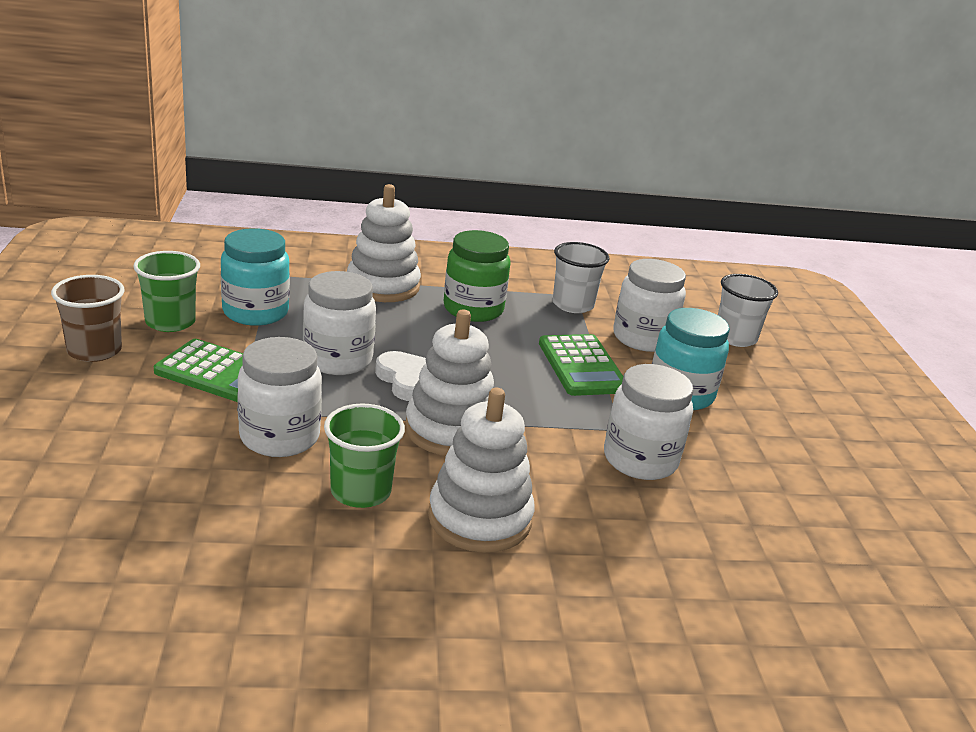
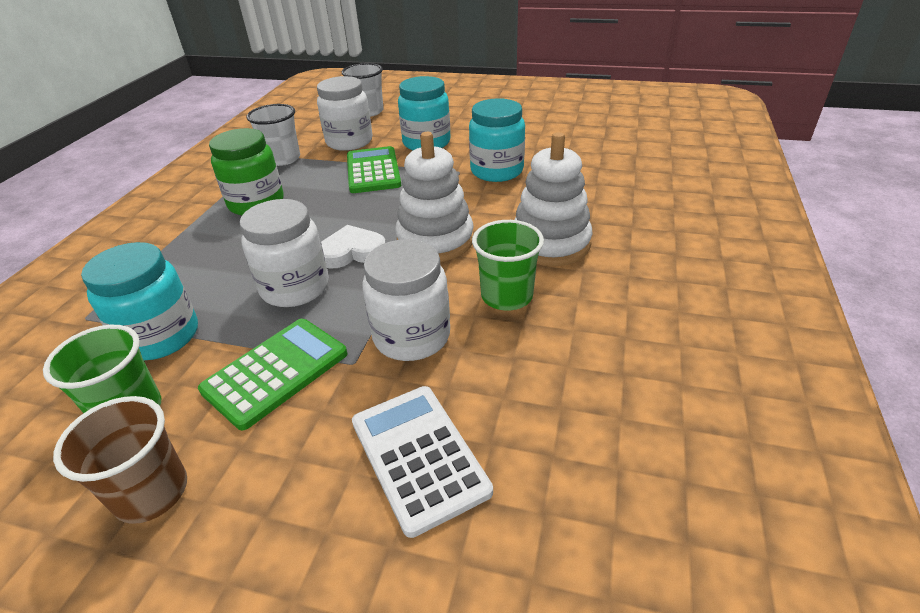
camera: 65 degrees left, 10 degrees up
white stacking toy [347,184,421,302] -> none
green calculator [539,334,623,396] -> green calculator turned 105 degrees counterclockwise [347,146,401,193]
white jar [604,364,694,480] -> turquoise jar [469,98,525,182]
none -> white calculator [352,386,493,538]

